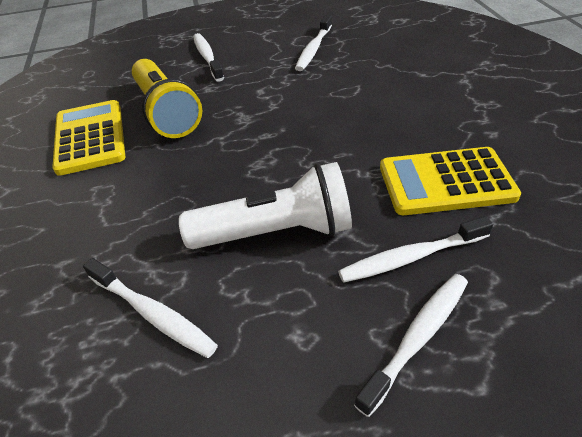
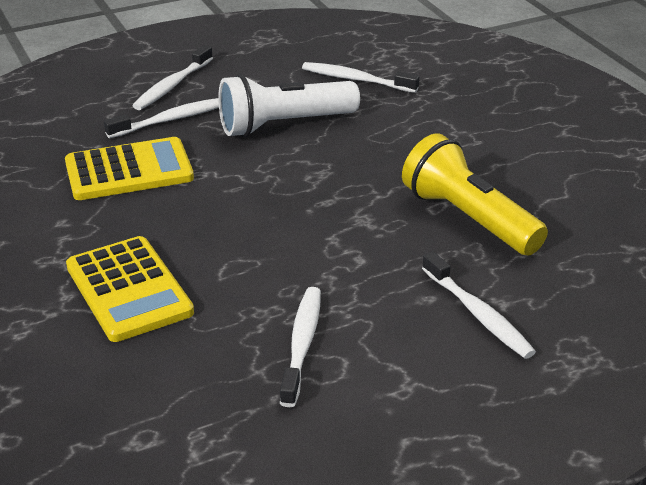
camera: 165 degrees right, 10 degrees down
yellow calculator [52,100,126,176] -> yellow calculator moved to [66,236,194,342]

